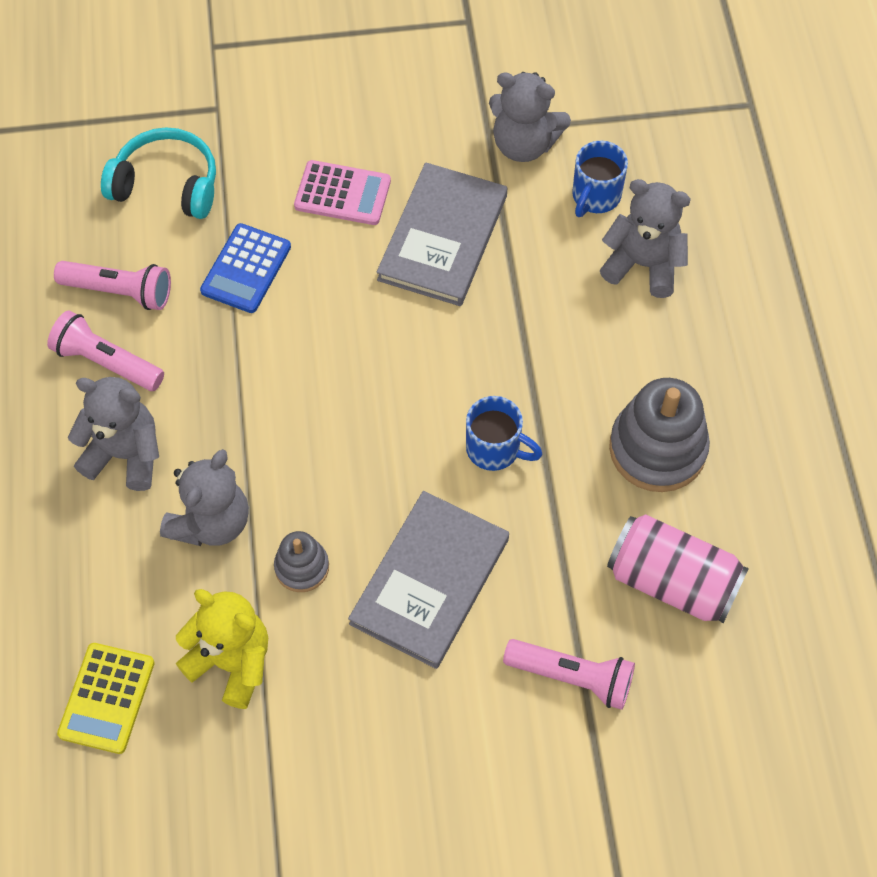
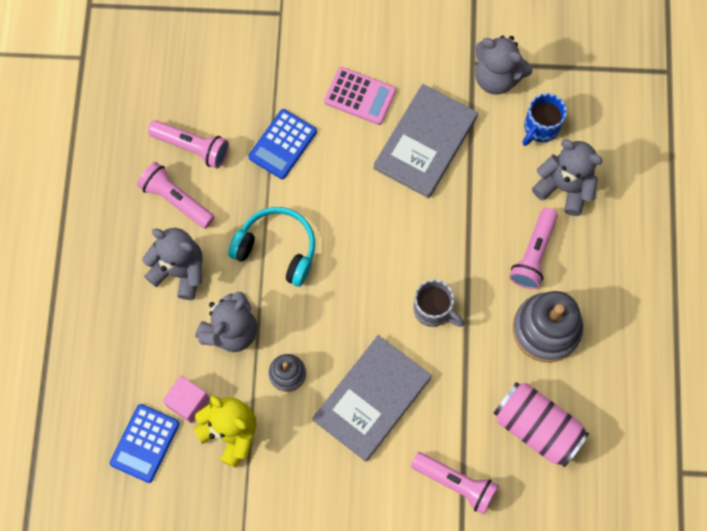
camera: 10 degrees right, 10 degrees up
yellow calculator [57,643,155,754] -> blue calculator [110,404,180,483]
turquoise headphones [101,127,216,219] -> turquoise headphones moved to [228,207,315,287]
blue mug [466,396,543,471] -> grey mug [413,279,464,327]
none -> pink cube [163,376,209,423]
none -> pink flashlight [509,208,558,289]

